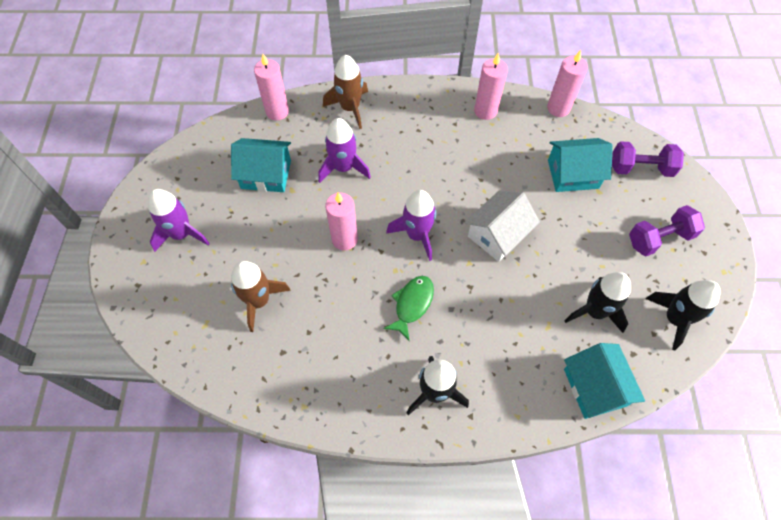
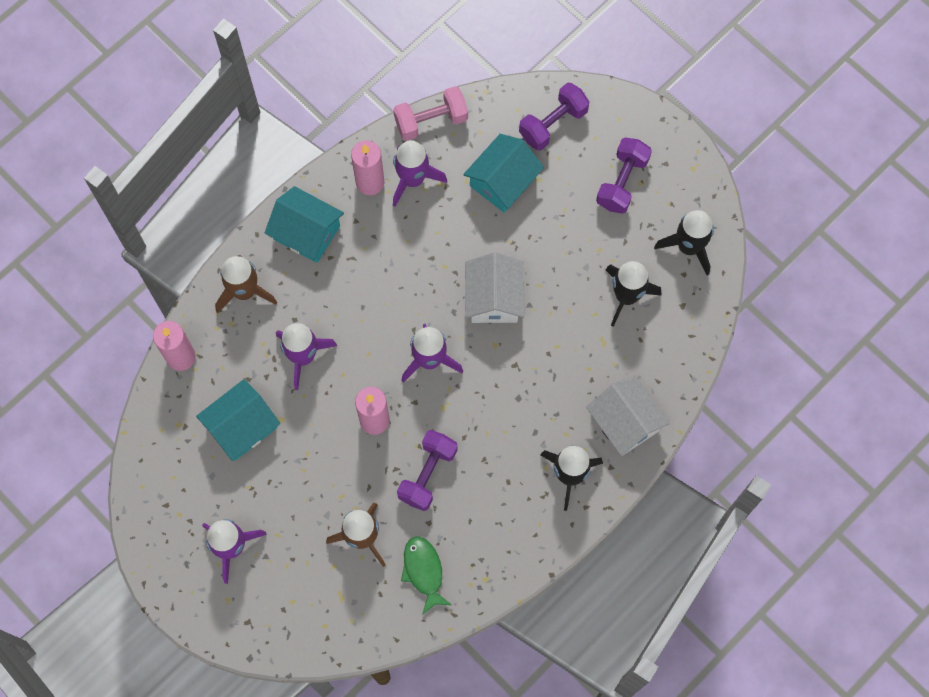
camera: 45 degrees left, 10 degrees up
green fish [383,276,434,341] -> green fish moved to [401,536,452,615]
pink candle [547,50,588,117] -> pink dumbbell [393,86,468,141]
turquoise house [564,343,645,419] -> turquoise house moved to [265,186,344,263]
none -> purple rocket [393,140,447,207]
none -> purple dumbbell [397,430,458,511]
none -> white house [586,375,670,456]

